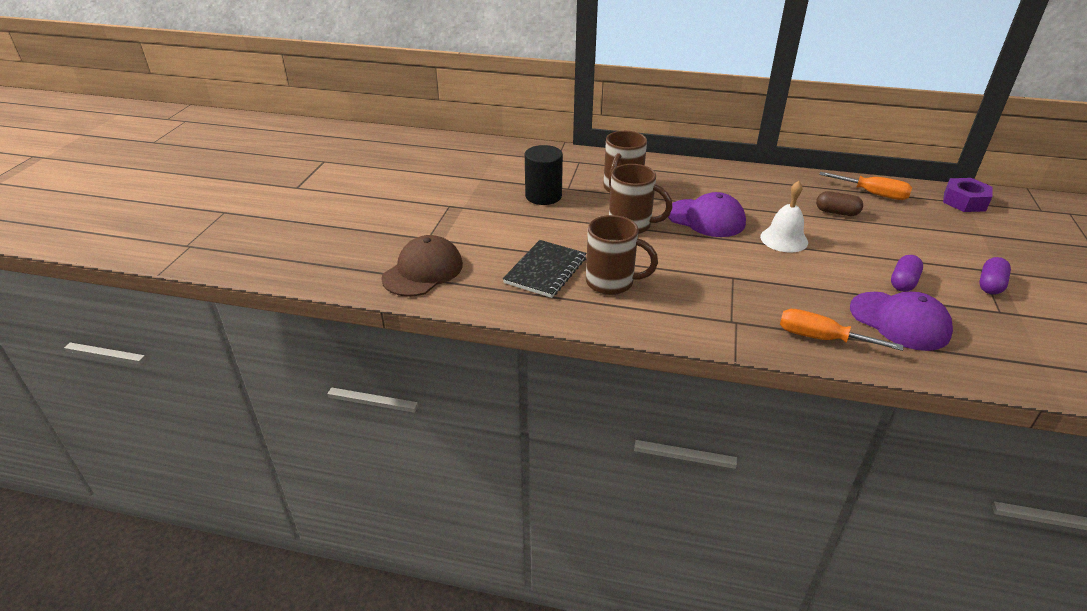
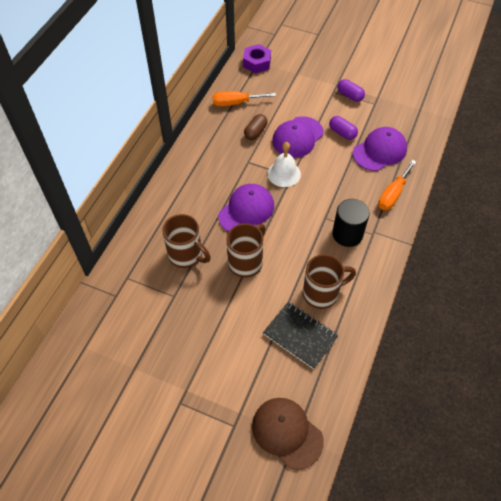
camera: 80 degrees left, 20 degrees up
black cylinder [525,145,563,205] -> black cylinder moved to [332,199,370,247]
brown mug [586,215,658,295] -> brown mug turned 45 degrees clockwise [303,254,356,309]
orange screwdriver [819,172,912,200] -> orange screwdriver turned 135 degrees counterclockwise [213,91,276,106]
none -> purple cap [272,116,324,158]

